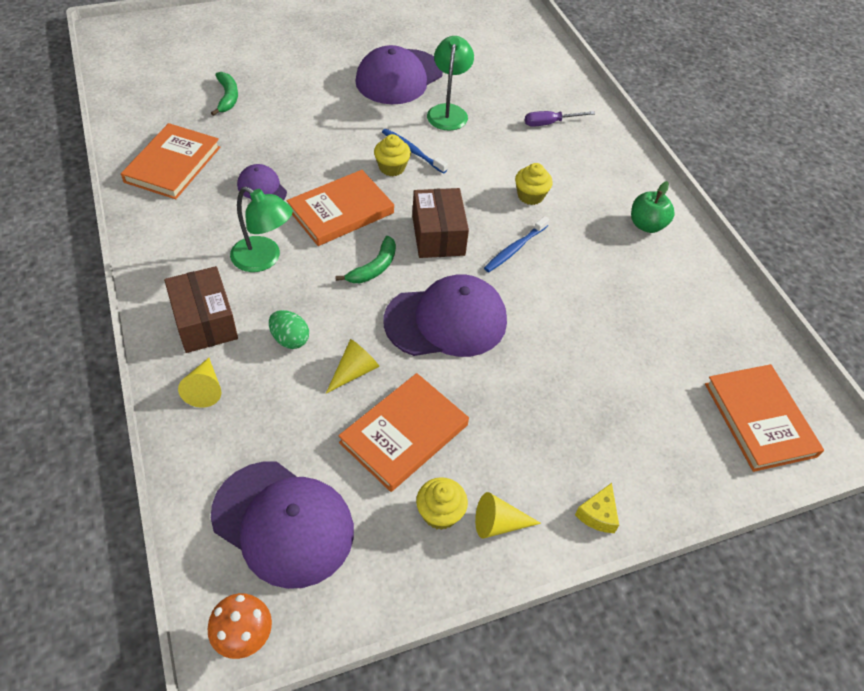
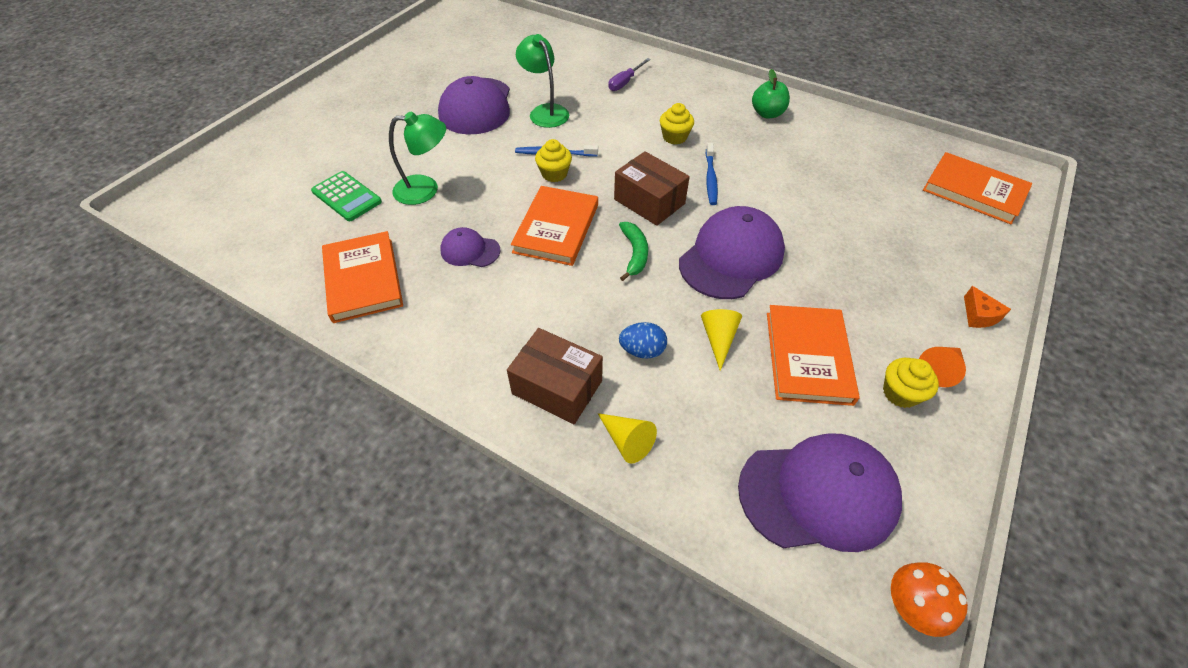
camera: 35 degrees left, 0 degrees up
green banana [211,72,238,116] -> green calculator [311,171,382,221]
green lamp [230,186,293,272] -> green lamp moved to [389,111,446,205]
green egg [269,310,309,349] -> blue egg [619,322,667,359]
yellow cone [475,492,541,539] -> orange cone [919,347,966,387]
yellow cheese [575,483,619,533] -> orange cheese [964,286,1011,328]

